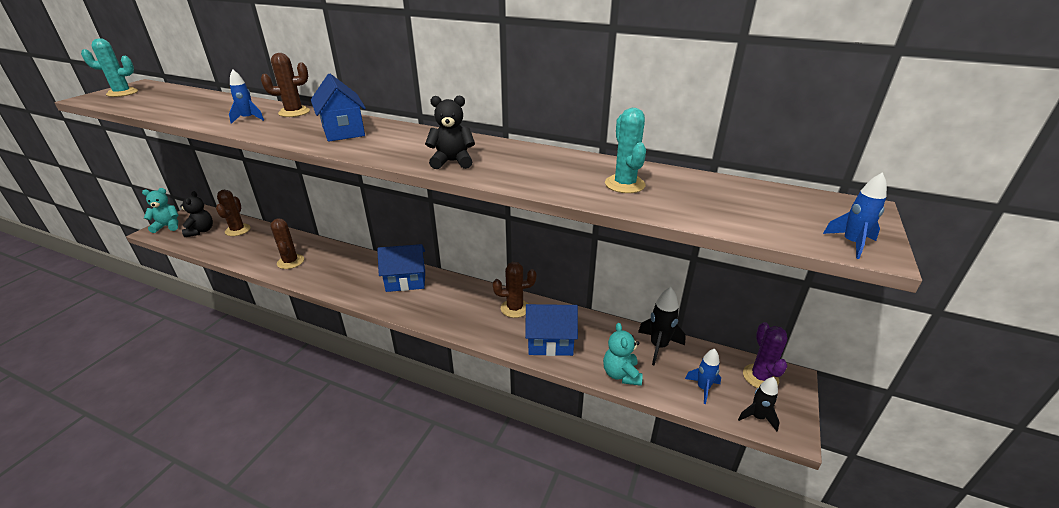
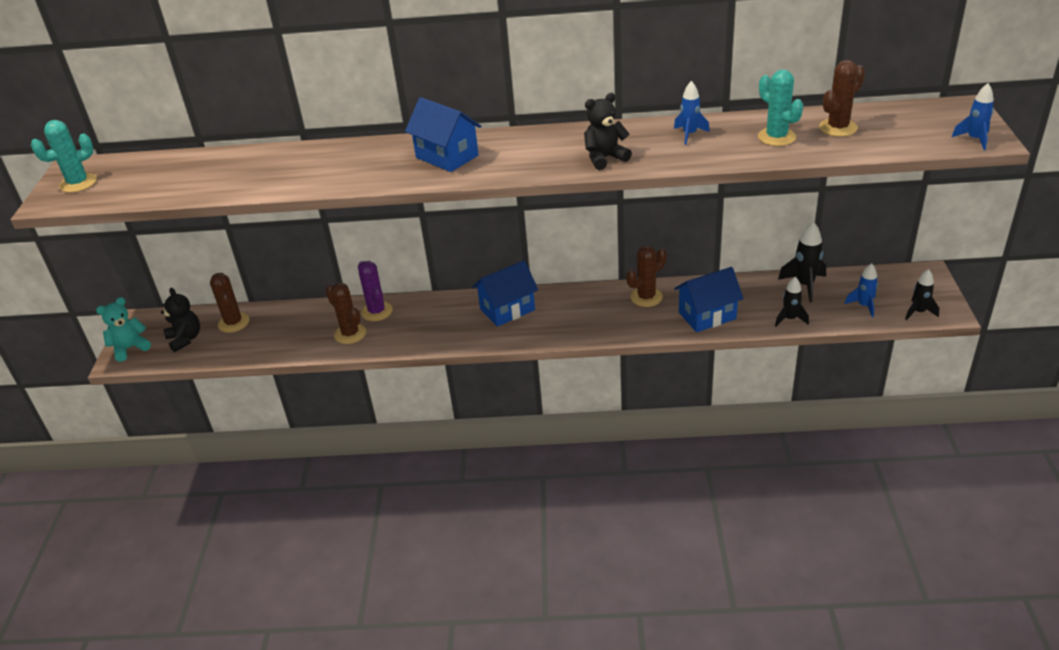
camera: 20 degrees left, 5 degrees up
blue rocket [229,69,264,124] -> blue rocket moved to [674,81,710,145]
brown cactus [261,53,310,117] -> brown cactus moved to [819,60,865,137]
turquoise teddy bear [603,323,643,386] -> black rocket [775,277,809,326]
purple cactus [743,322,787,388] -> purple cactus moved to [358,261,392,321]

